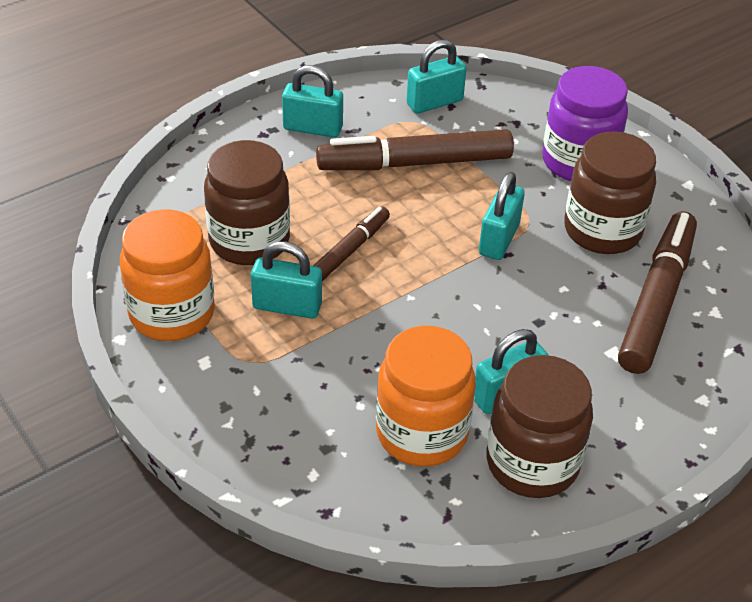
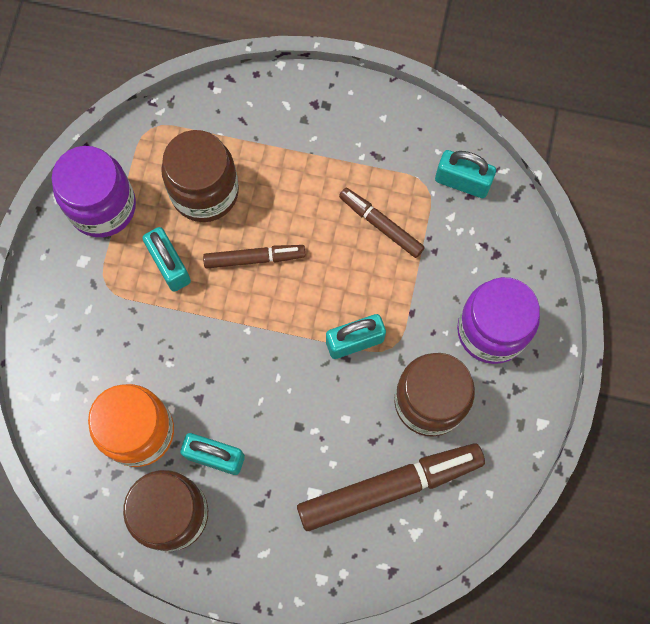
camera: 50 degrees right, 30 degrees up
orange jar [120,209,215,341] -> purple jar [52,146,136,237]
turquoise padlock [282,65,343,138] -> none
brown marker [316,129,514,170] -> brown marker [339,188,425,258], size x0.56

